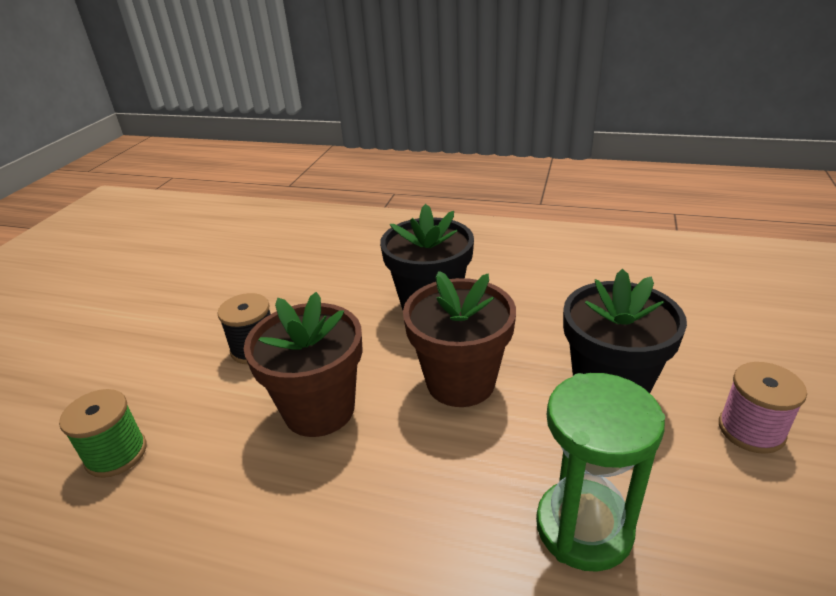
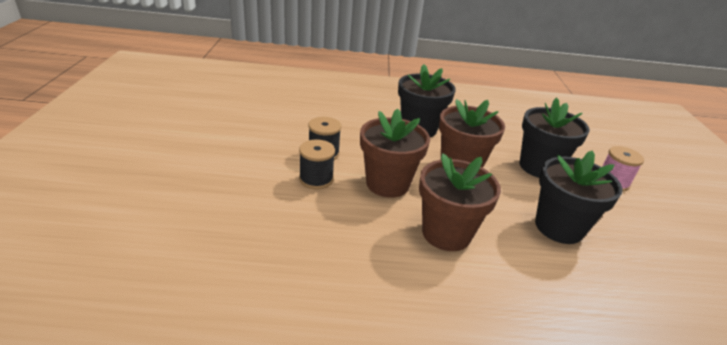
camera: 20 degrees left, 0 degrees up
green spool [59,389,147,478] -> none
green hourglass [536,373,665,572] -> black flower pot [535,151,623,244]
none -> black spool [299,139,335,189]
none -> brown flower pot [419,153,501,251]

